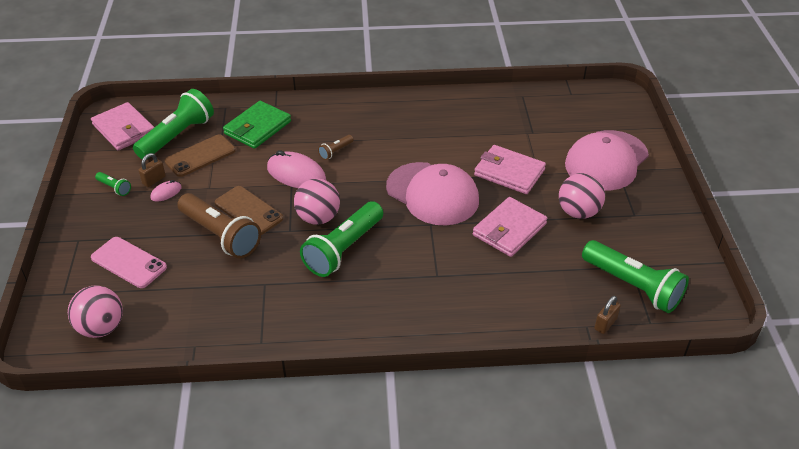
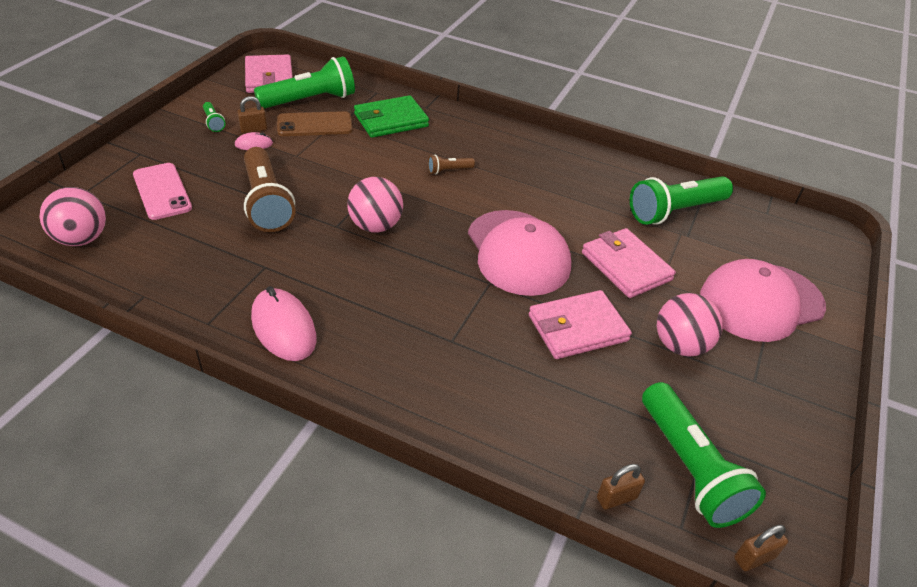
camera: 25 degrees right, 0 degrees up
brown phone [215,186,283,235] -> none
pink mouse [267,150,326,188] -> pink mouse moved to [251,286,316,361]
green flashlight [300,201,383,277] -> green flashlight moved to [630,176,733,225]
none -> brown padlock [734,525,788,571]

